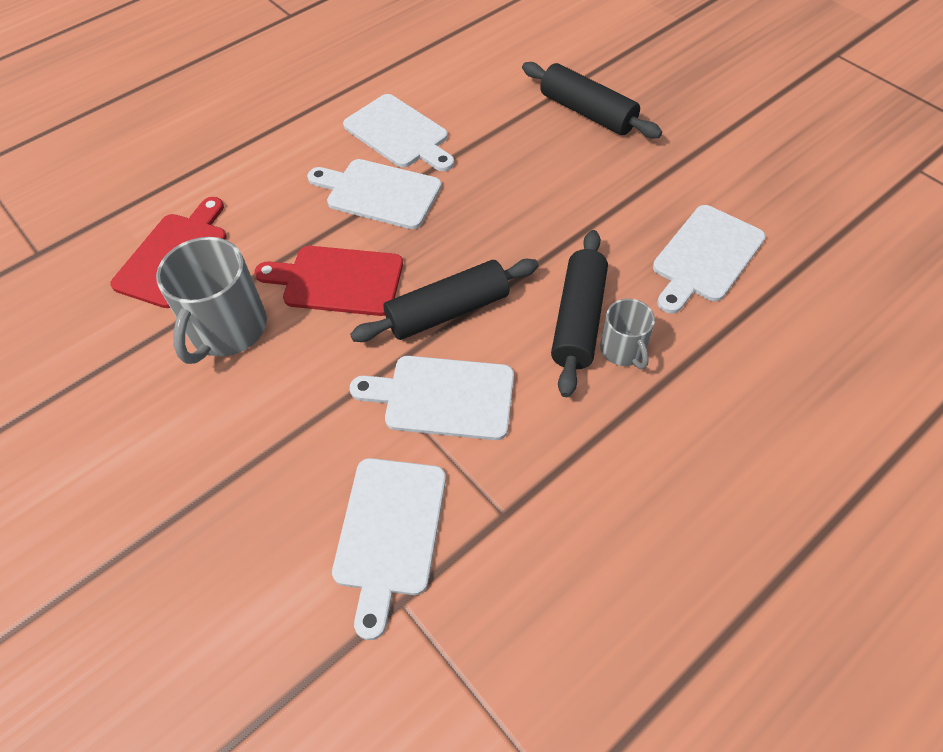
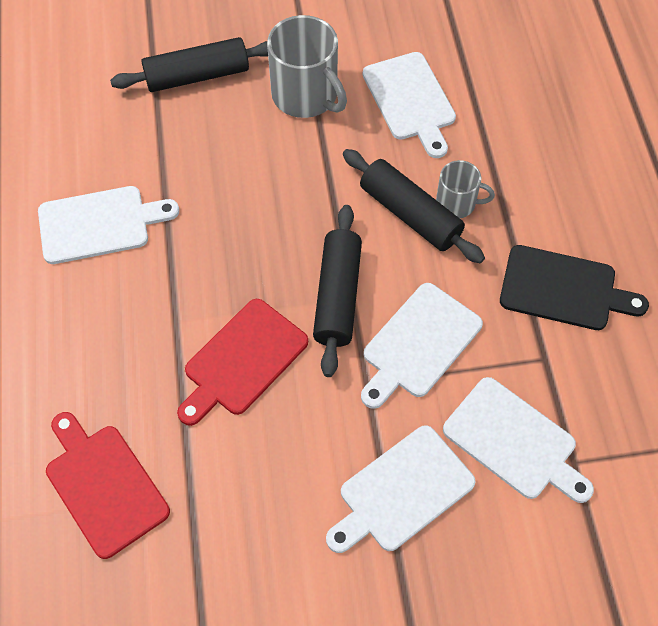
camera: 60 degrees left, 5 degrees up
grey mug [156,237,267,364] -> grey mug moved to [267,15,347,118]
white cutting board [307,159,442,229] -> white cutting board moved to [326,425,475,553]
none -> black cutting board [500,245,649,330]

